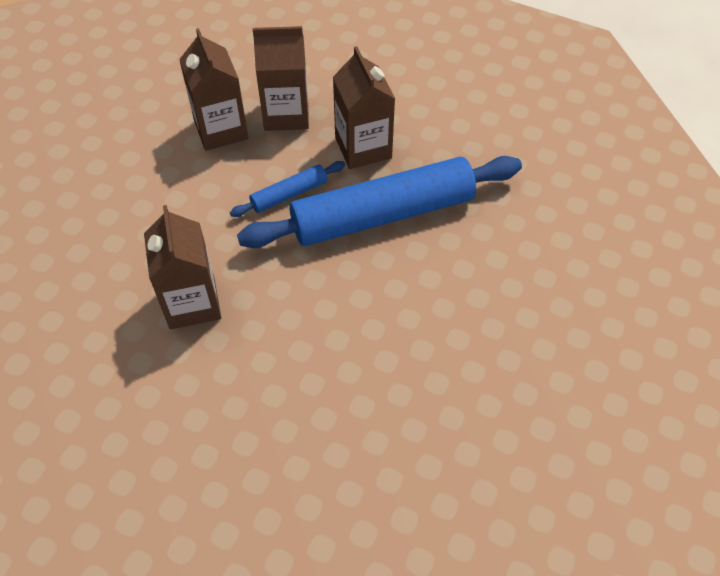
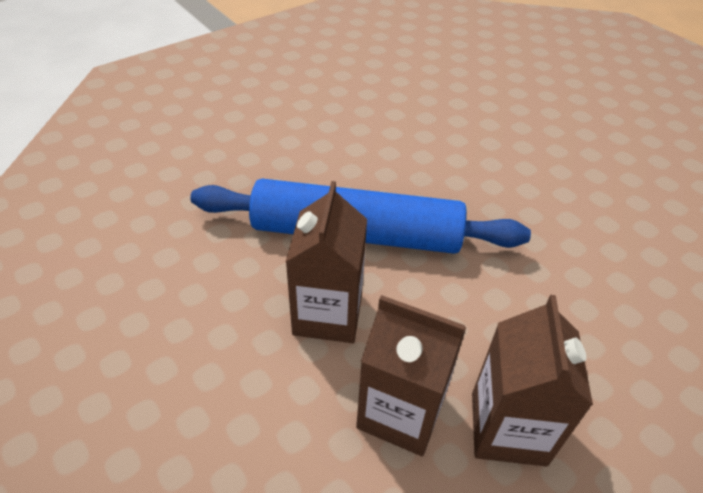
camera: 155 degrees left, 10 degrees down
brown carton [144,205,221,329] -> none
blue rolling pin [230,161,345,217] -> none

